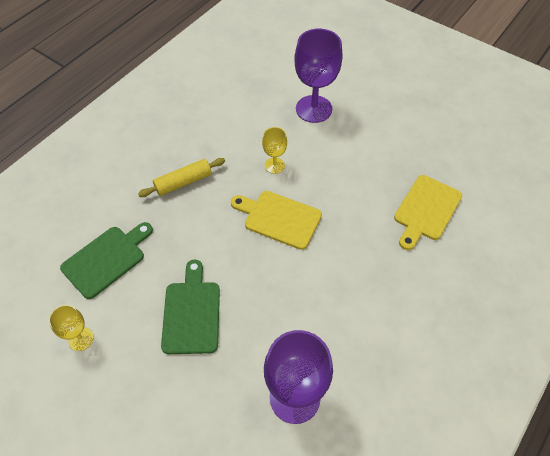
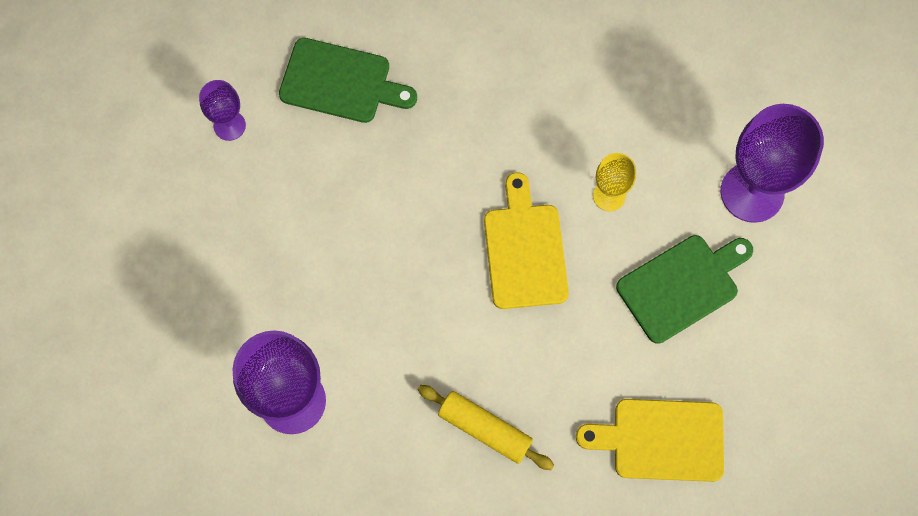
camera: 60 degrees right, 15 degrees up
yellow goblet [49,305,94,351] -> purple goblet [199,80,246,141]
yellow rolling pin [138,158,225,197] -> yellow rolling pin moved to [418,385,554,470]
green cutting board [161,260,220,354] -> green cutting board moved to [616,235,753,344]

